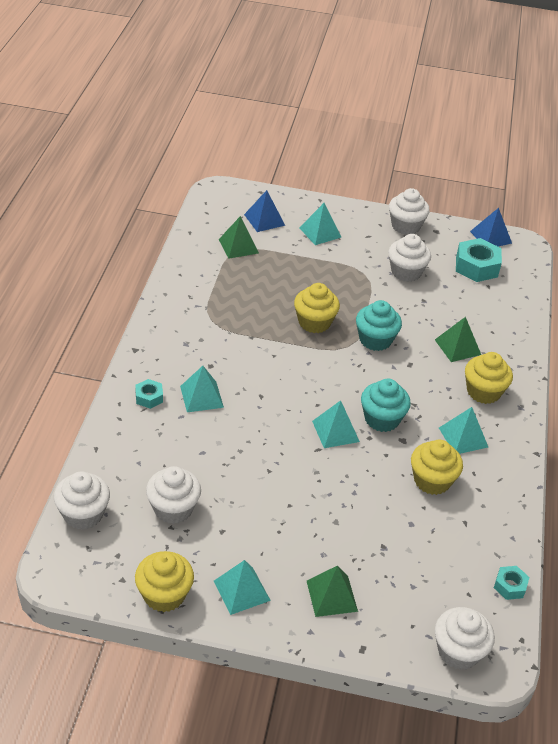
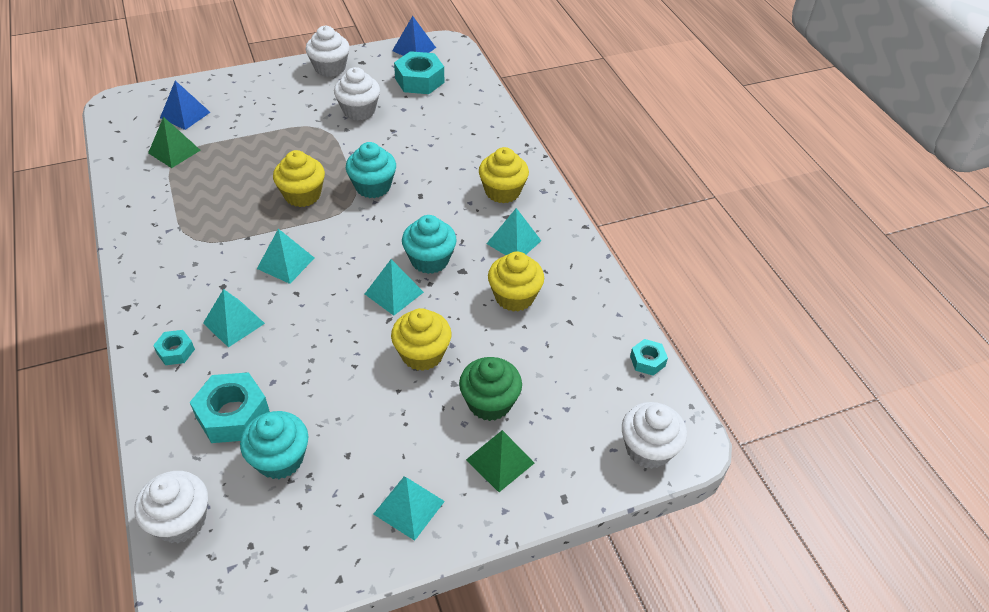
camera: 30 degrees left, 5 degrees up
yellow cupcake [135,551,194,612] -> yellow cupcake moved to [391,308,452,371]
white cupcake [146,466,201,524] -> turquoise cupcake [240,411,308,479]
turquoise pyramid [299,203,341,245] -> turquoise pyramid moved to [257,229,314,284]
green pyramid [435,317,481,362] -> none
none -> turquoise nut [190,372,270,443]
none -> green cupcake [459,357,522,421]

